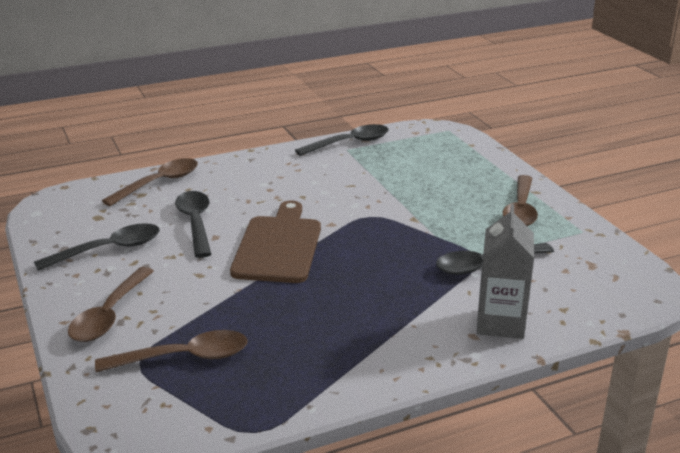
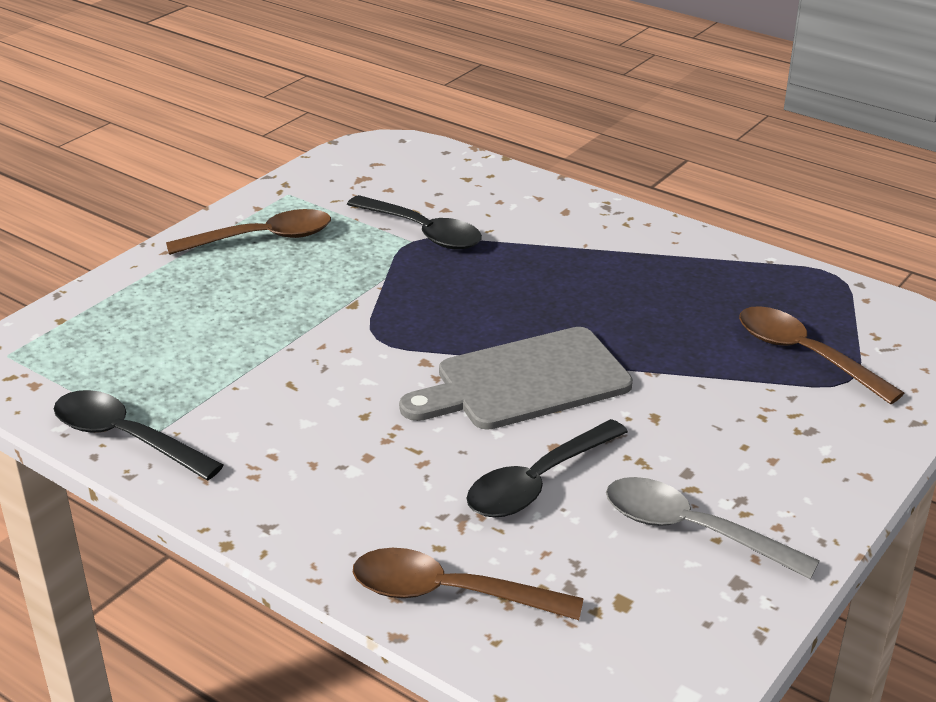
camera: 120 degrees left, 5 degrees up
black spoon [34,223,160,271] -> grey spoon [606,477,820,579]
brown spoon [68,267,154,342] -> none
brown cutting board [230,201,321,283] -> grey cutting board [399,327,633,430]
grey carton [477,204,534,339] -> none

